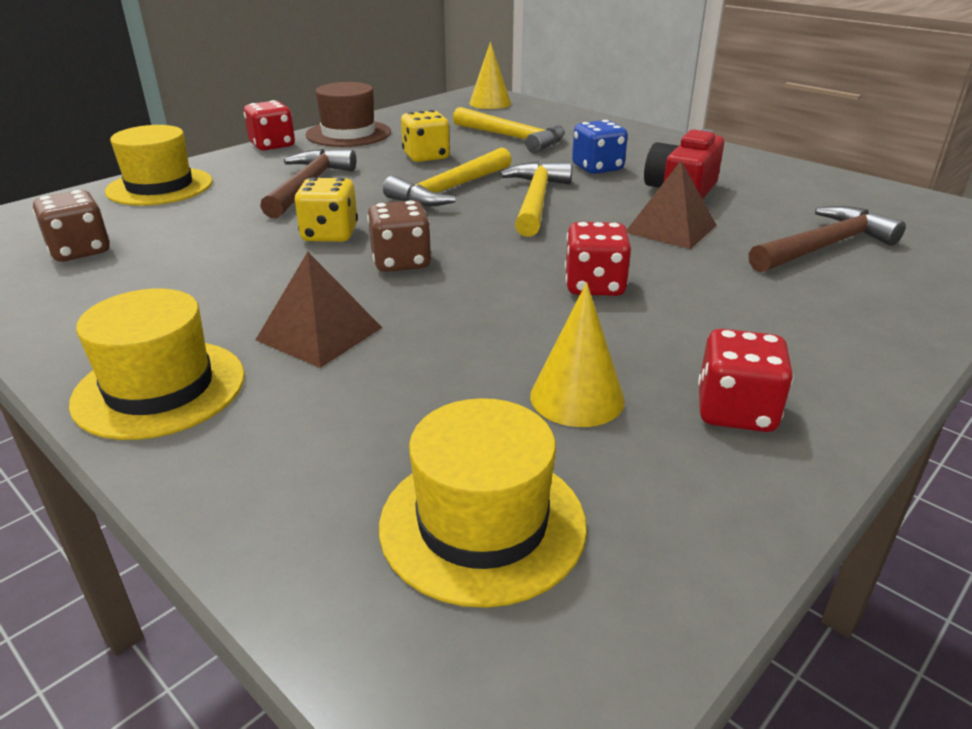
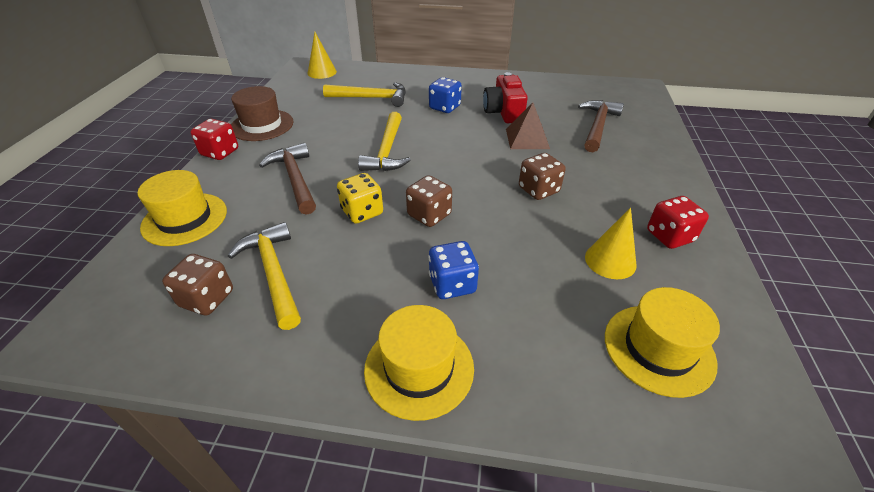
camera: 35 degrees left, 10 degrees up
brown pyramid [255,252,382,368] -> blue dice [428,241,479,299]
yellow dice [401,110,450,162] -> none
yellow hammer [499,161,573,237] -> yellow hammer moved to [228,222,301,330]
red dice [565,222,631,296] -> brown dice [519,153,566,200]

